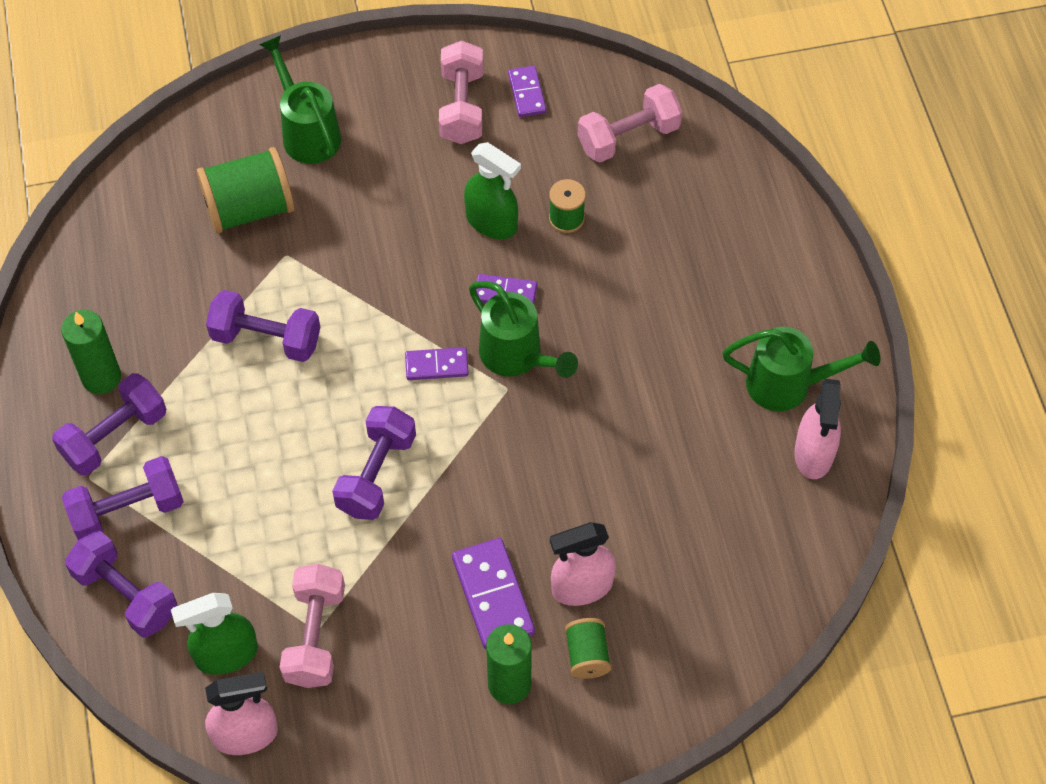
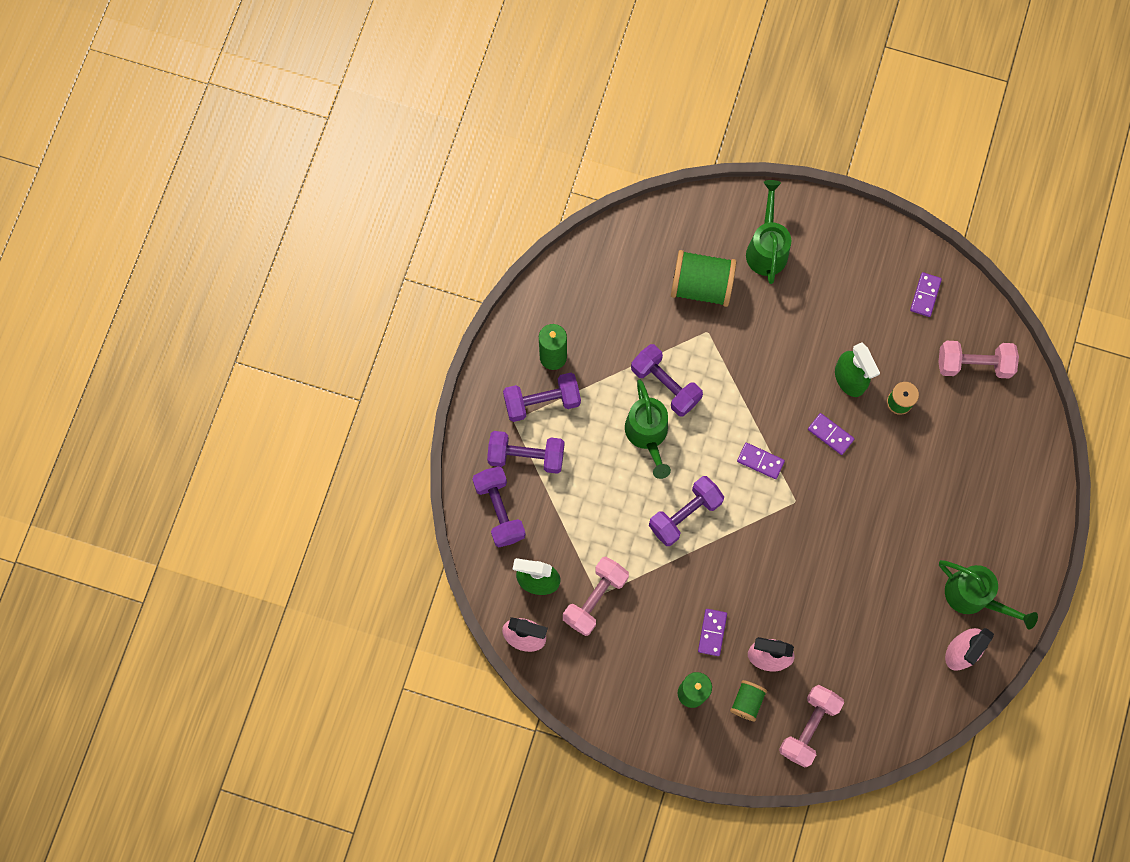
camera: 30 degrees right, 15 degrees up
pink dumbbell [439,41,483,144] -> pink dumbbell moved to [779,685,844,768]
purple domino [452,538,535,649] -> purple domino [698,609,727,656], size x0.61
green watering can [469,281,578,378] -> green watering can moved to [625,380,671,479]

